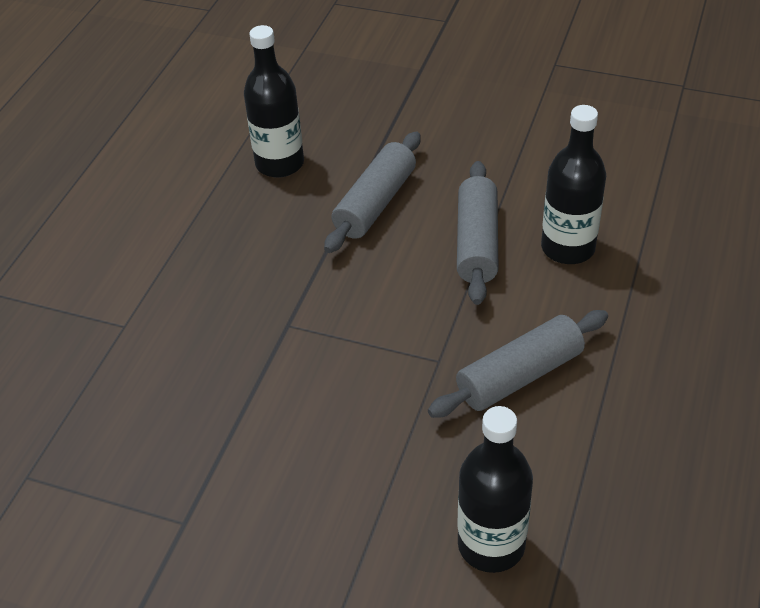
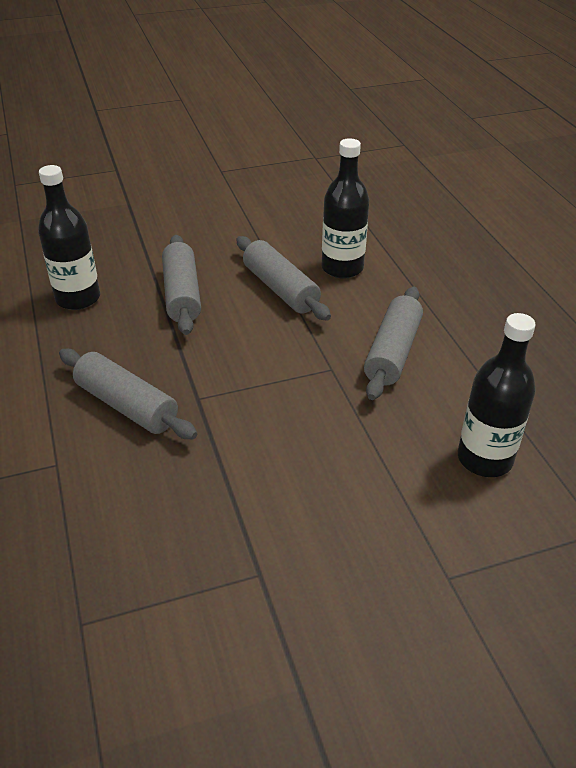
camera: 40 degrees left, 5 degrees down
none -> grey rolling pin [59,349,197,439]

